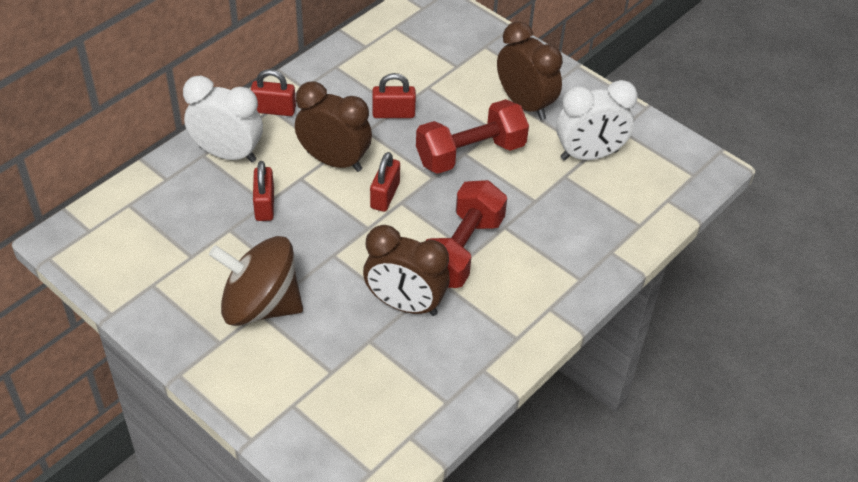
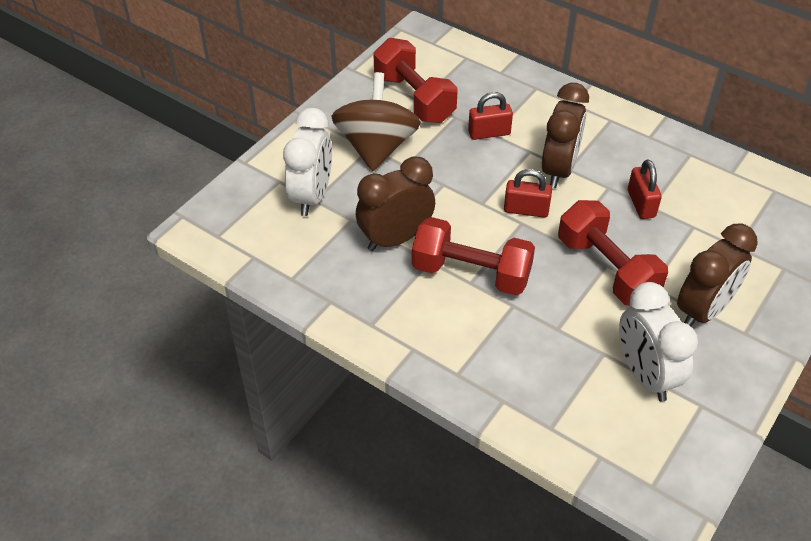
camera: 85 degrees right, 0 degrees up
white clock [183,76,263,162] -> white clock moved to [283,108,332,216]
red padlock [250,69,296,116] -> none
brown clock [363,225,450,316] -> brown clock turned 45 degrees clockwise [356,157,435,251]
none -> red dumbbell [374,38,458,123]

